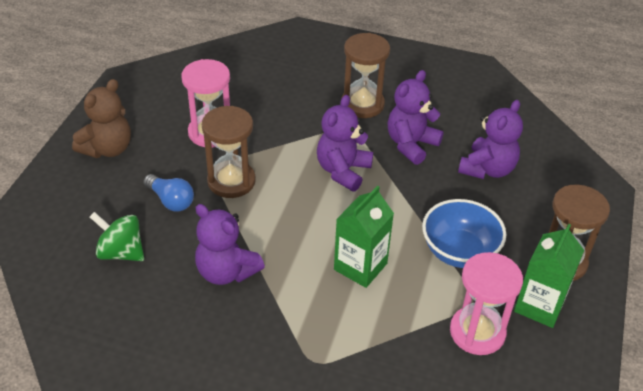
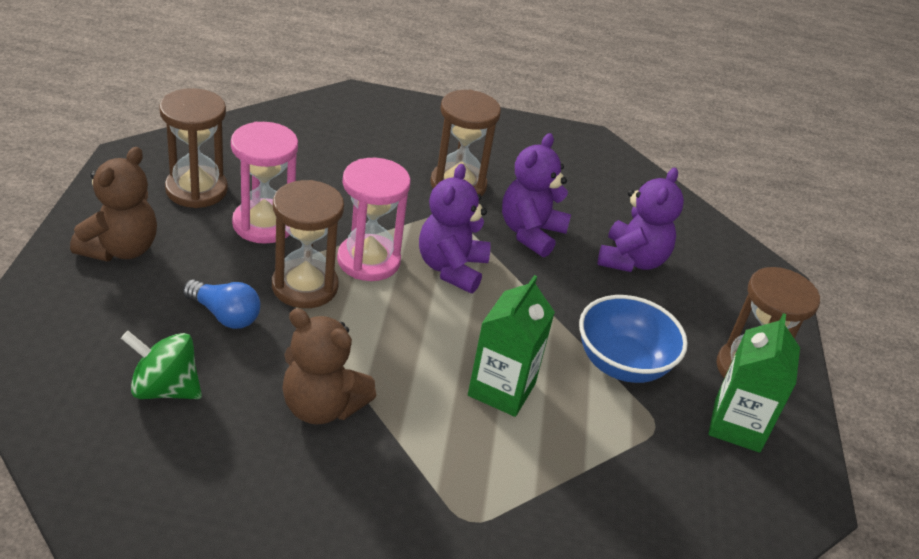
camera: 15 degrees left, 5 degrees down
purple teddy bear [195,204,265,285] -> brown teddy bear [282,308,376,425]
pink hourglass [450,252,523,355] -> pink hourglass moved to [337,158,411,281]
none -> brown hourglass [159,88,228,208]

